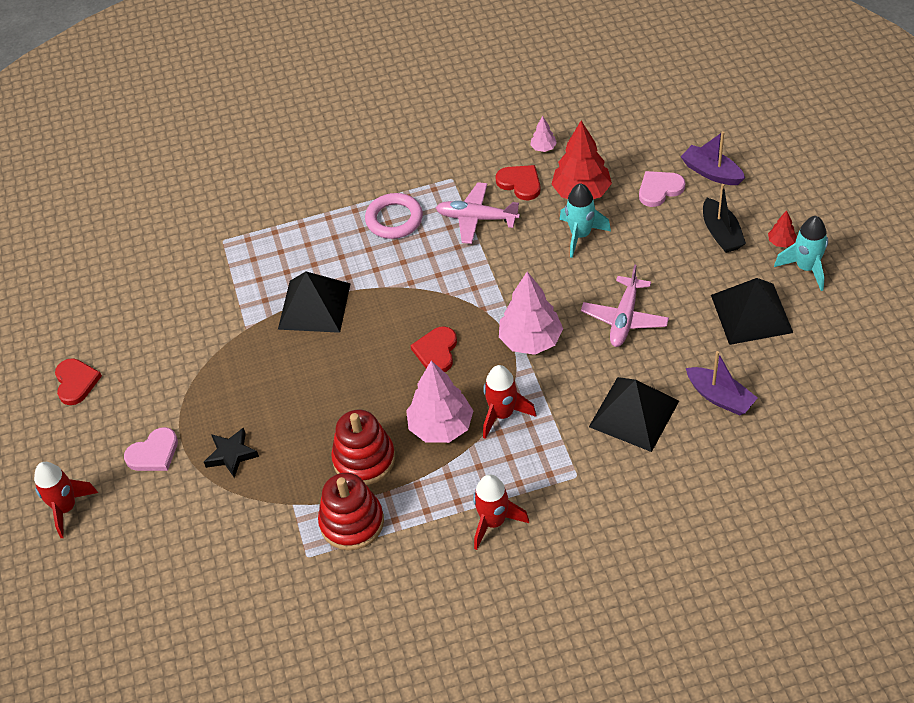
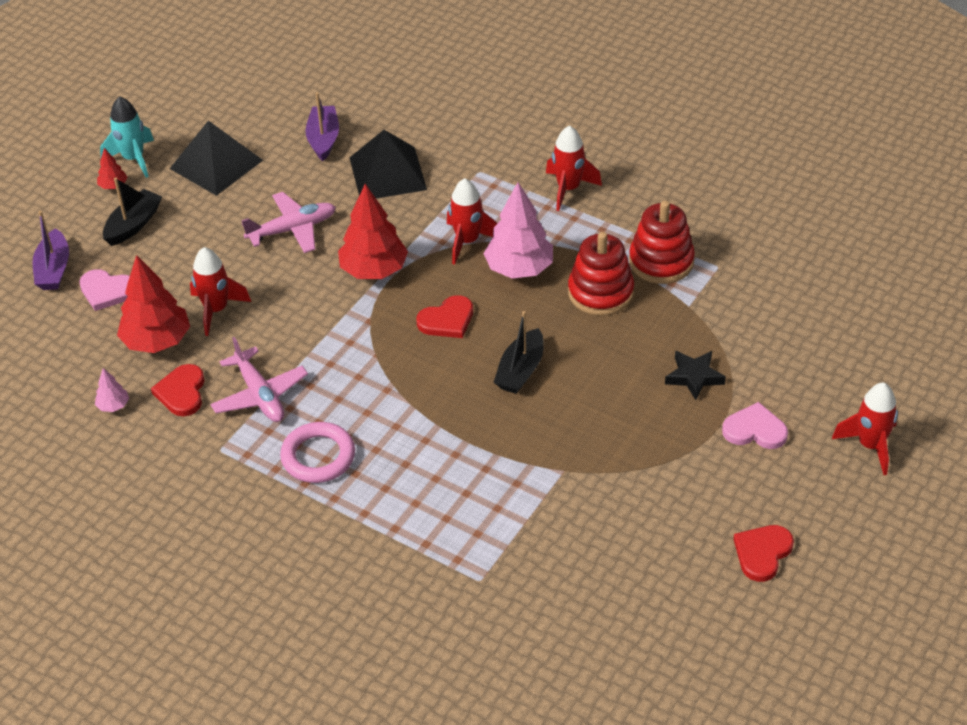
camera: 135 degrees left, 5 degrees down
black pyramid [278,271,351,333] -> none
pink tree [499,272,563,355] -> red tree [338,184,408,279]
turquoise rocket [560,183,611,258] -> red rocket [190,247,251,336]
none -> black boat [494,311,544,394]

